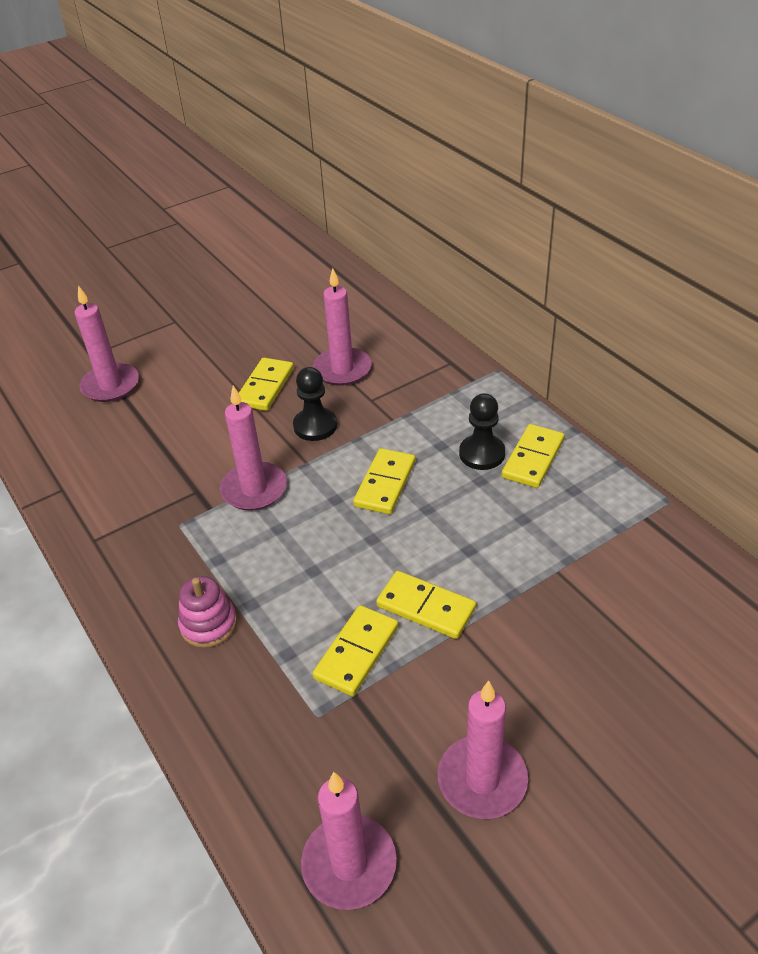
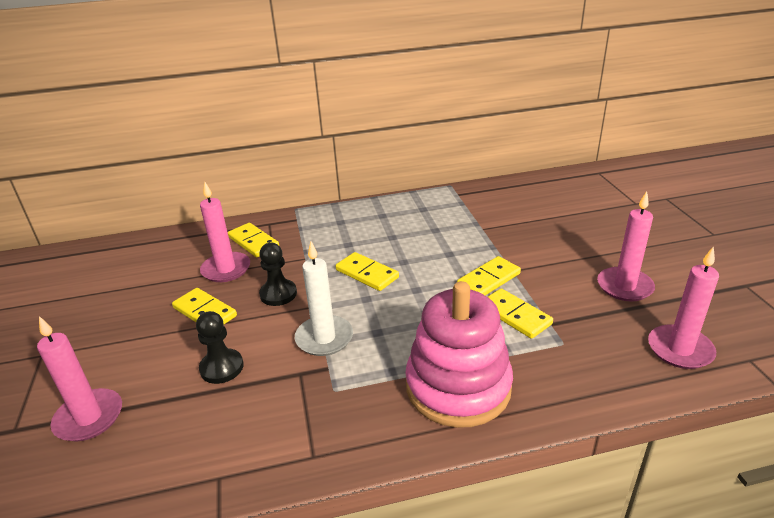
camera: 70 degrees left, 10 degrees down
pink stacking toy [178,576,237,648] -> pink stacking toy [405,281,513,428], size x2.15
pink candle [220,386,287,511] -> white candle [295,241,353,356]
black pawn [459,393,505,470] -> black pawn moved to [196,311,244,384]
yellow domino [501,424,564,488] -> yellow domino moved to [228,223,279,257]

